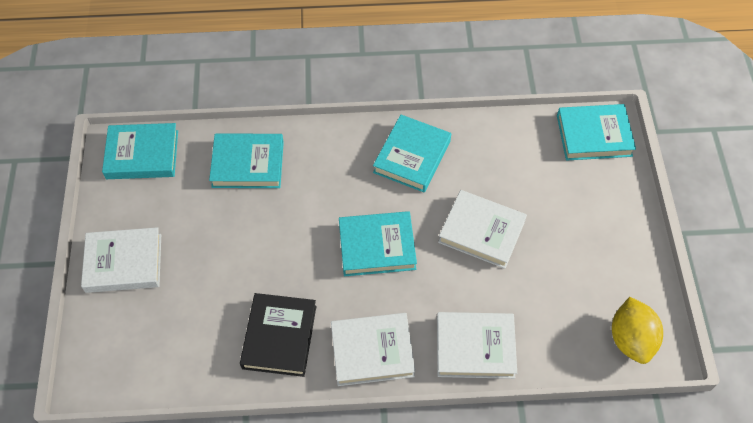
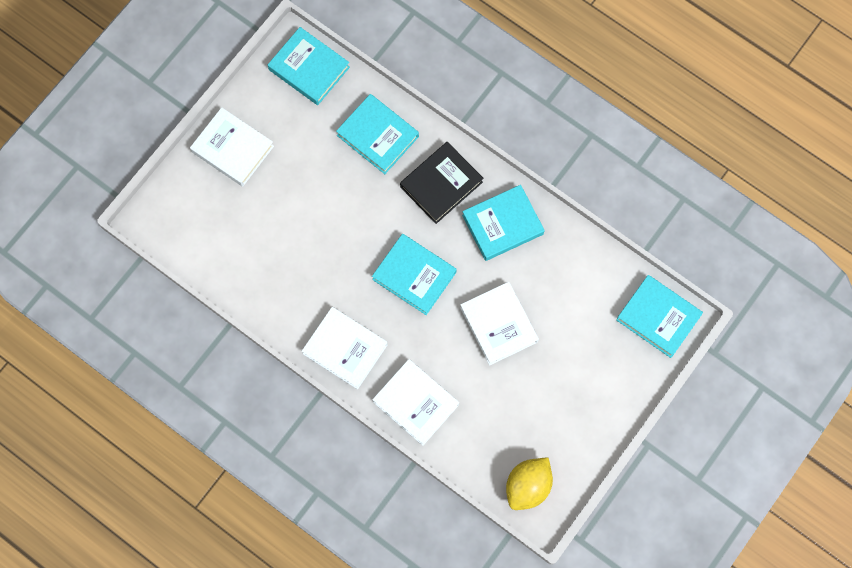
camera: 40 degrees right, 15 degrees up
black book [240,293,316,377] -> black book moved to [400,142,483,224]

